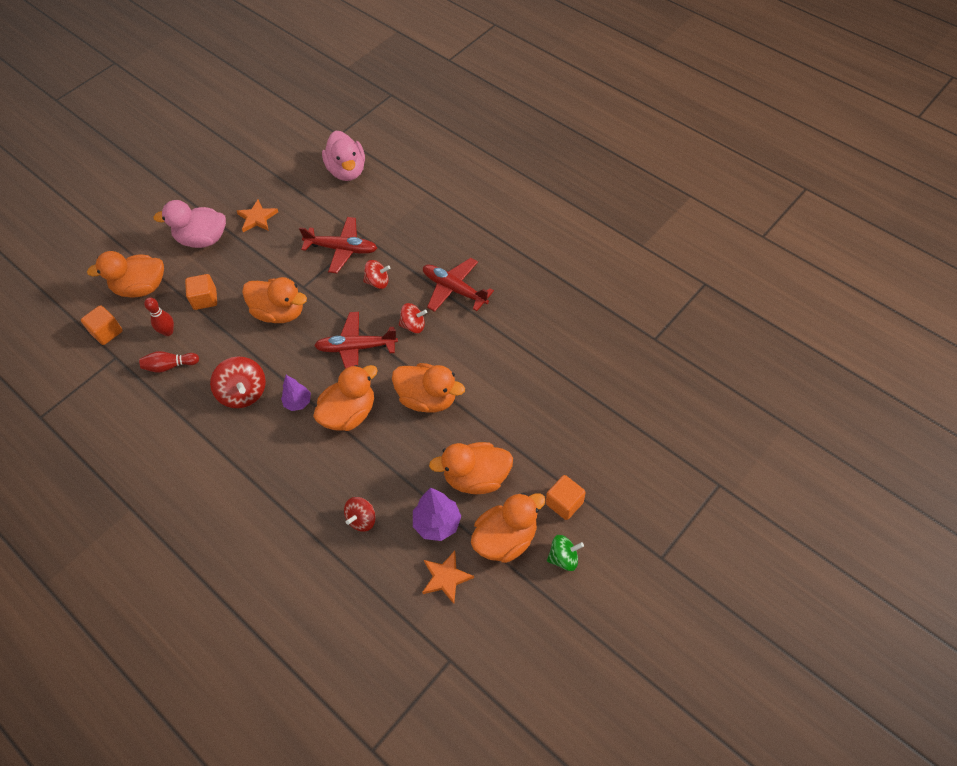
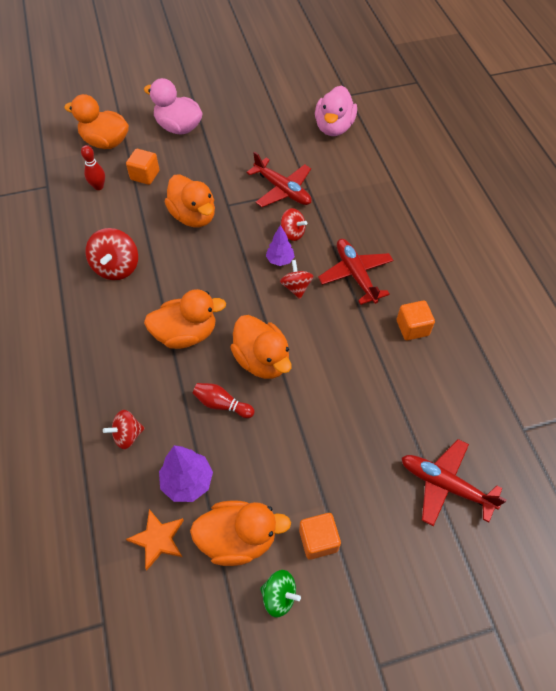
camera: 30 degrees right, 0 degrees up
orange cube [81,305,123,345] -> orange cube moved to [397,300,435,341]
red bowling pin [139,351,199,373] -> red bowling pin moved to [193,383,255,418]
orange star [237,199,278,232] -> none
purple tree [281,375,311,411] -> purple tree moved to [266,225,295,266]
red plane [314,312,398,369] -> red plane moved to [402,439,507,526]
red spinning top [399,303,427,333] -> red spinning top turned 135 degrees counterclockwise [280,260,313,299]
orange duck [429,442,513,494] -> none

